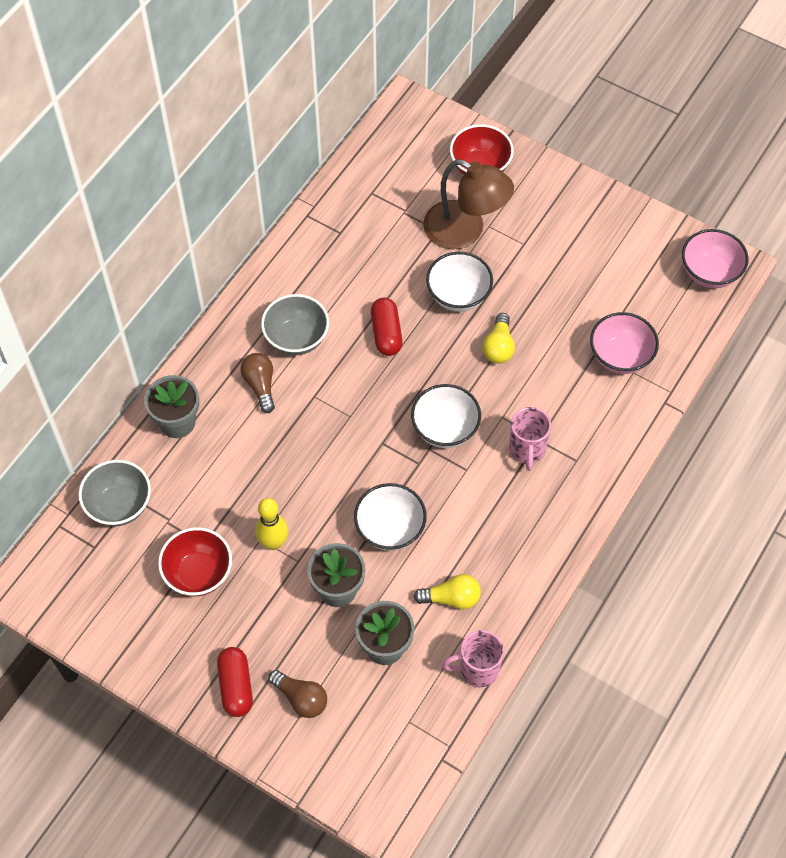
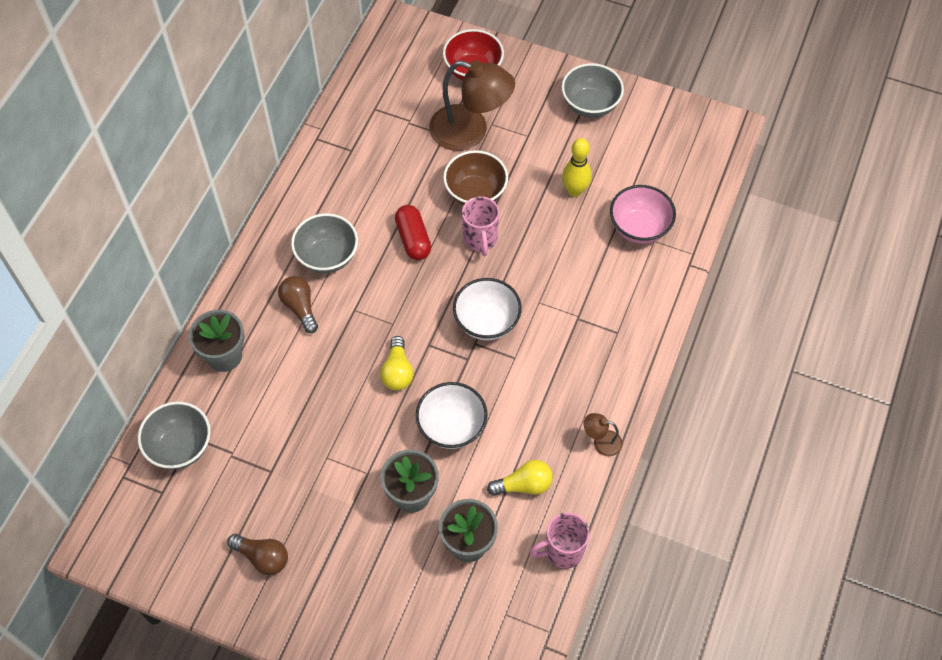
camera: 10 degrees left, 0 degrees up
red bowl [158,527,232,596] -> none
red capsule [217,647,253,717] -> none
yellow bowling pin [255,498,288,550] -> yellow bowling pin moved to [562,138,592,197]
brown light bulb [268,670,327,718] -> brown light bulb moved to [227,534,288,575]
white bowl [426,252,493,312] -> brown bowl [443,150,508,206]
yellow light bulb [482,313,515,364] -> yellow light bulb moved to [380,336,414,390]
pink mug [509,407,551,471] -> pink mug moved to [462,196,499,256]
pink bowl [682,229,749,288] -> none
none -> grey bowl [562,63,624,118]
none -> brown lamp [584,413,623,457]

